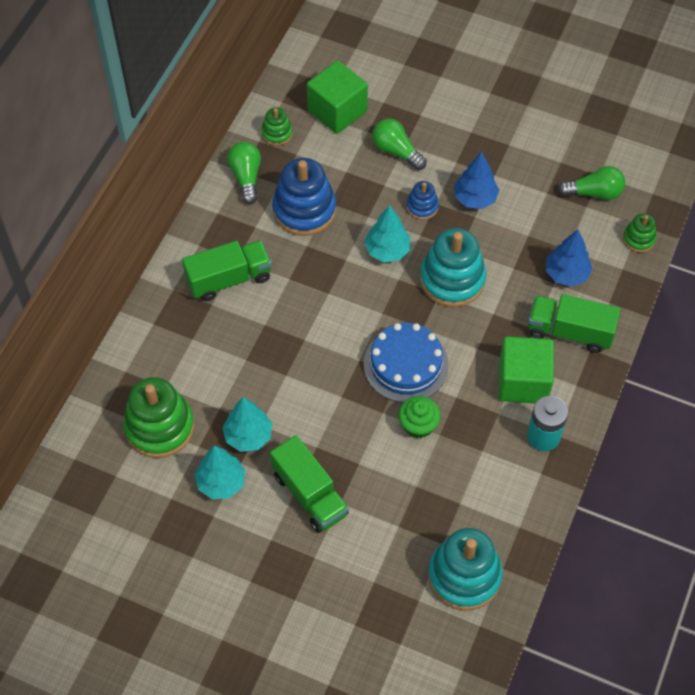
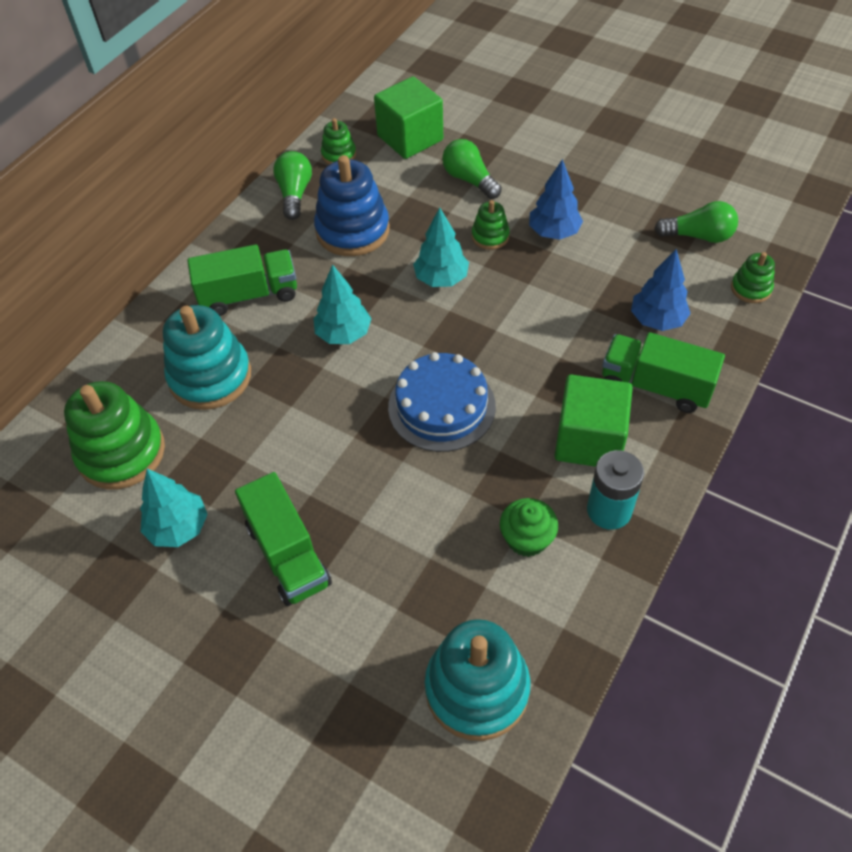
camera: 10 degrees right, 5 degrees down
turquoise tree [222,397,272,452] -> turquoise tree moved to [313,264,371,344]
green cupcake [398,396,441,438] -> green cupcake moved to [500,498,558,557]
blue stacking toy [406,181,439,220] -> green stacking toy [472,200,510,250]
turquoise stacking toy [420,228,486,307] -> turquoise stacking toy moved to [163,305,251,410]

